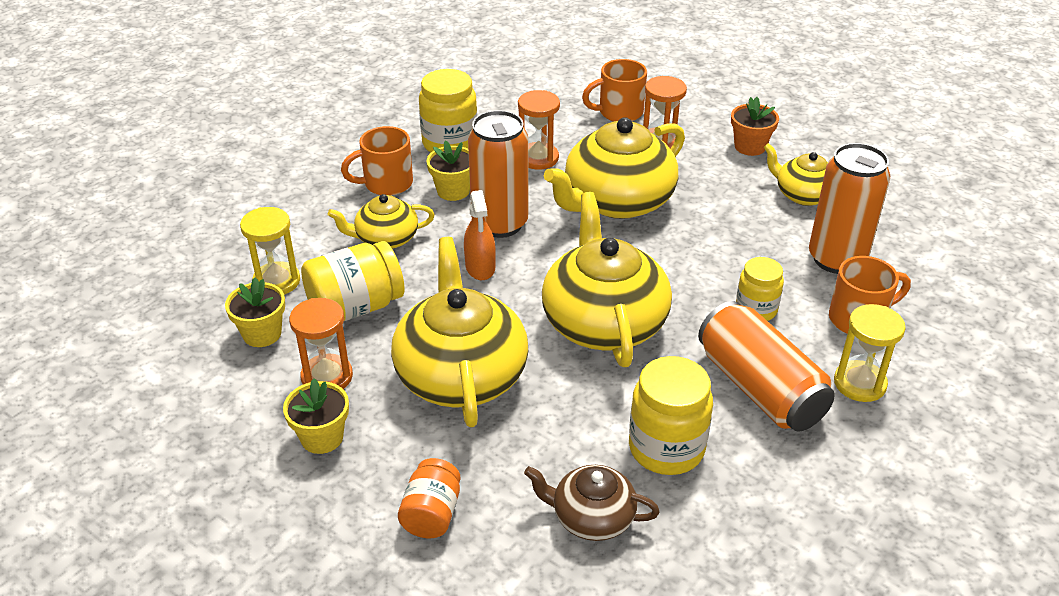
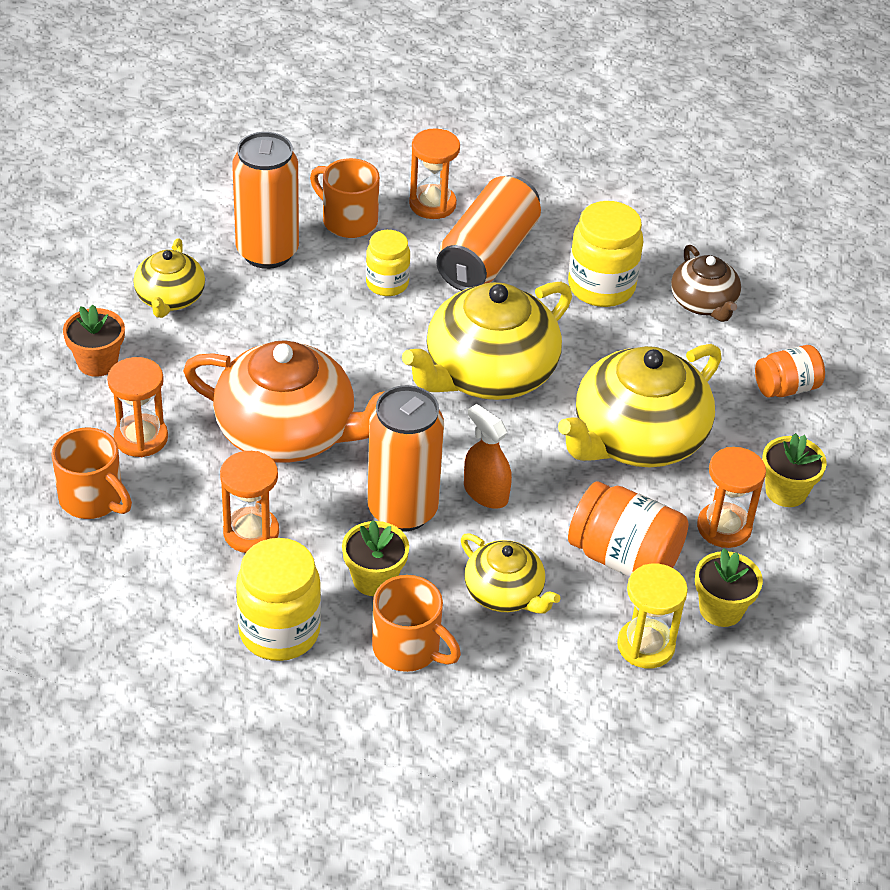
camera: 125 degrees left, 5 degrees up
yellow jar [301,241,405,321] -> orange jar [568,481,689,577]
orange spray bottle [464,190,496,280] -> orange spray bottle turned 90 degrees counterclockwise [464,404,512,509]
yellow teapot [544,117,685,219] -> orange teapot [183,340,385,463]
yellow hourglass [834,304,906,402] -> orange hourglass [409,128,460,219]

